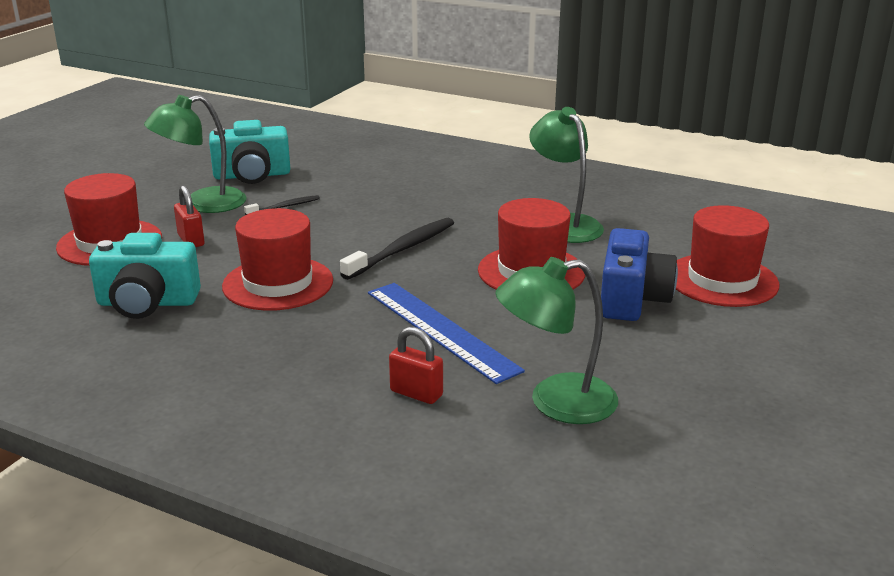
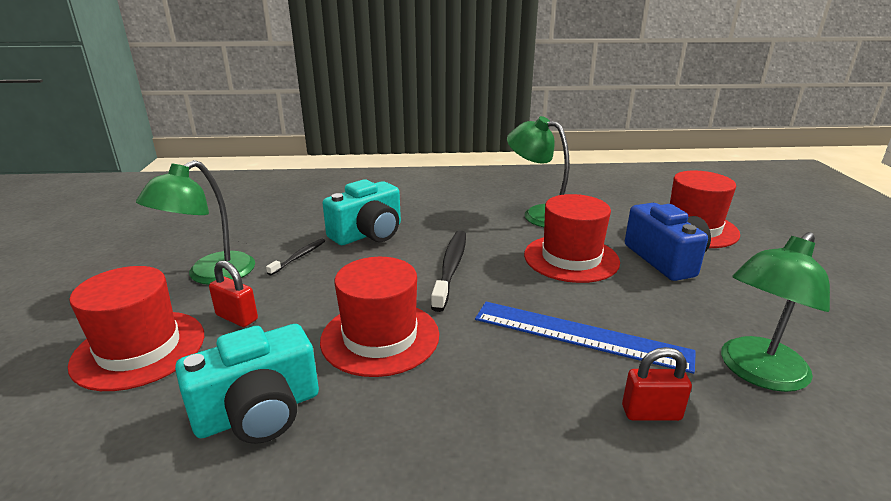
camera: 30 degrees left, 0 degrees up
turquoise camera [209,120,290,184] -> turquoise camera moved to [322,179,401,245]

